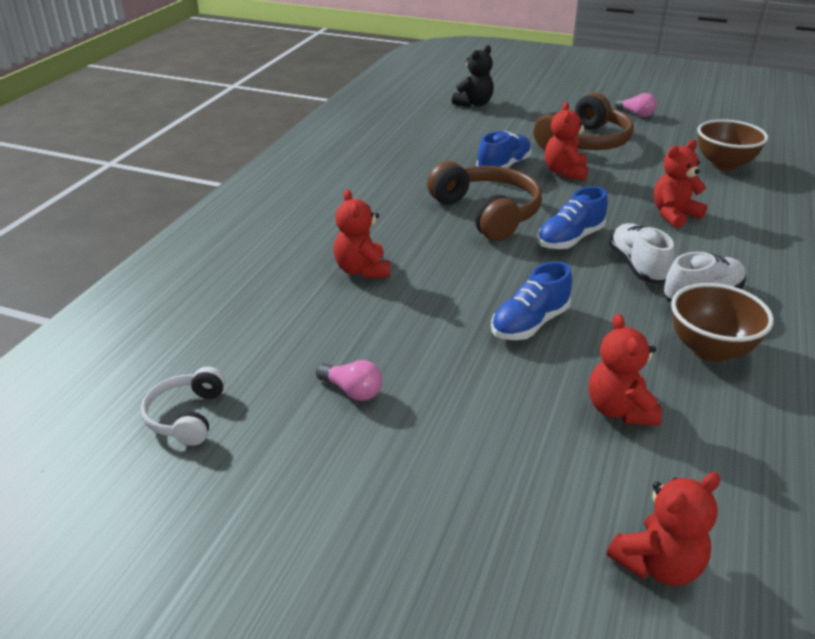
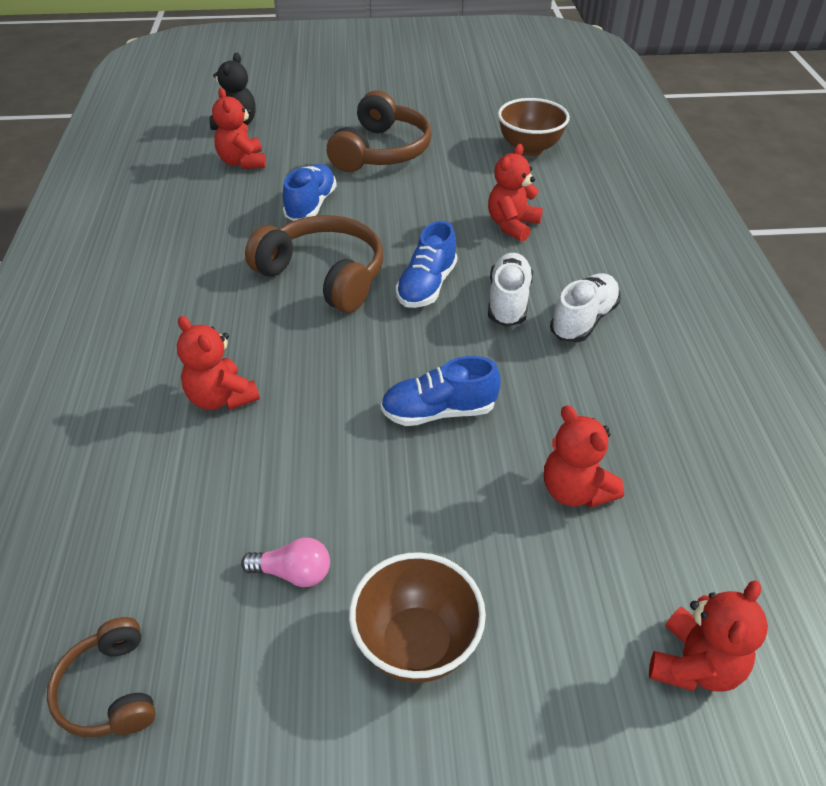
camera: 25 degrees left, 10 degrees up
white headphones [141,367,225,446] -> brown headphones [47,617,156,737]
blue shoe [491,261,572,340] -> blue shoe turned 60 degrees clockwise [381,356,501,426]
red teddy bear [545,102,588,181] -> red teddy bear moved to [212,88,266,169]
white shoe [609,223,675,283] -> white shoe turned 45 degrees clockwise [488,253,533,327]
pink light bulb [614,93,657,117] -> none
brown bowl [671,283,774,362] -> brown bowl moved to [349,552,486,683]

